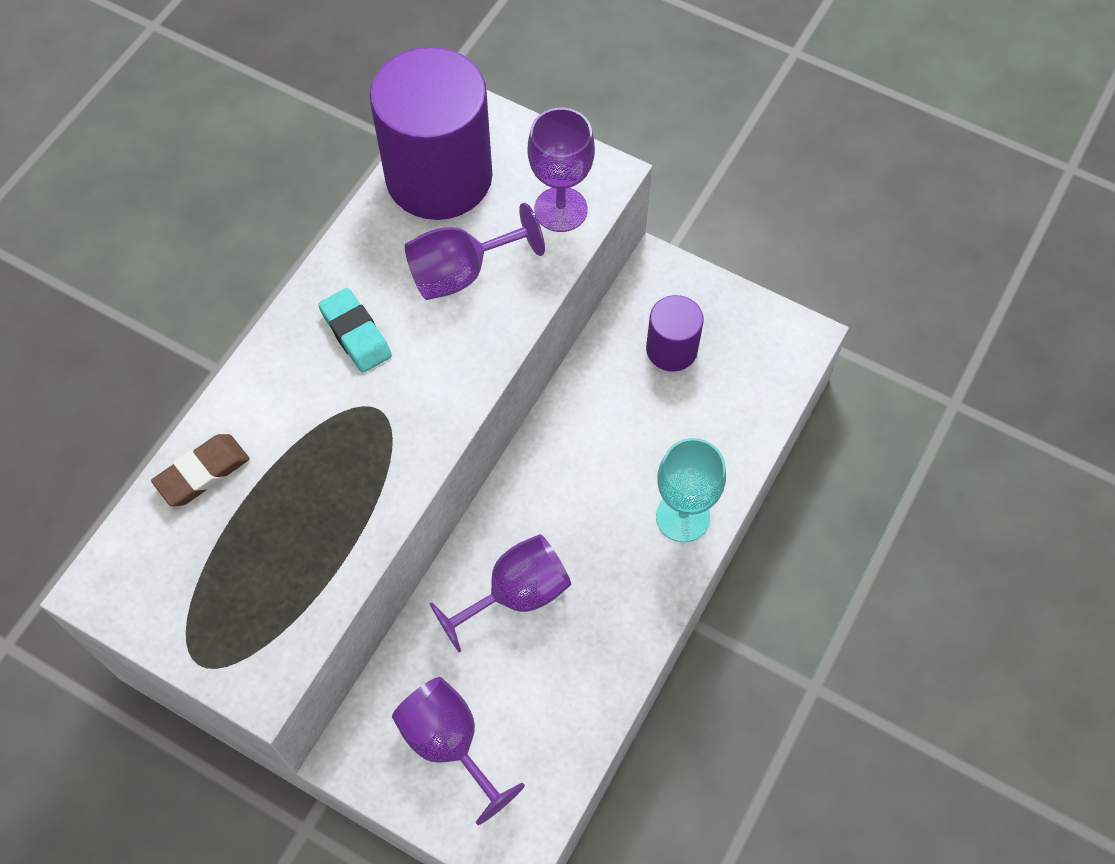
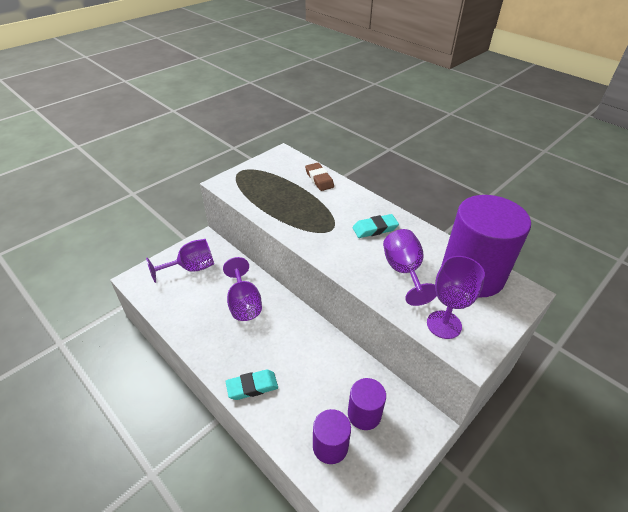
camera: 105 degrees right, 20 degrees down
turquoise goblet [656,438,726,542] -> turquoise eraser [226,370,278,400]
none -> purple cylinder [313,409,351,464]

